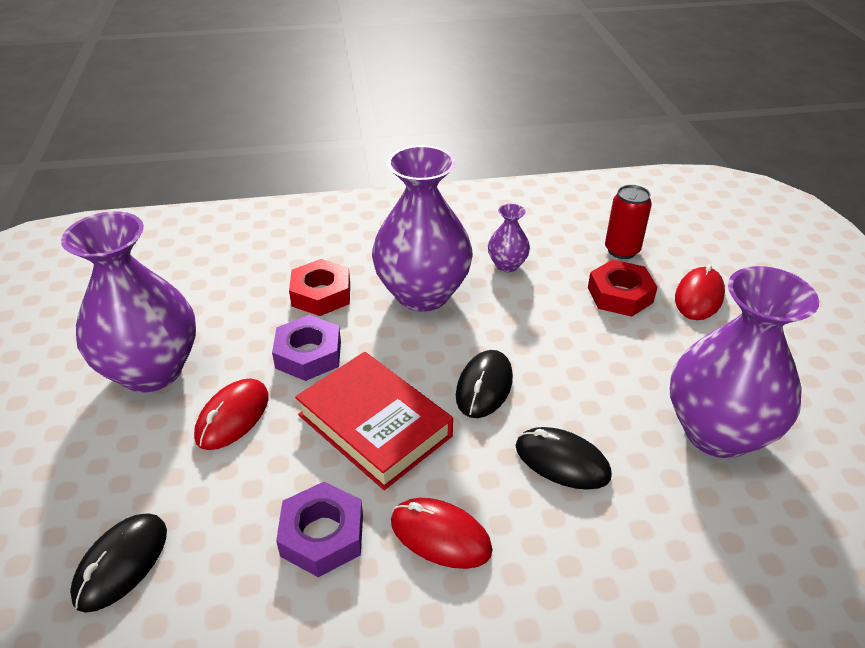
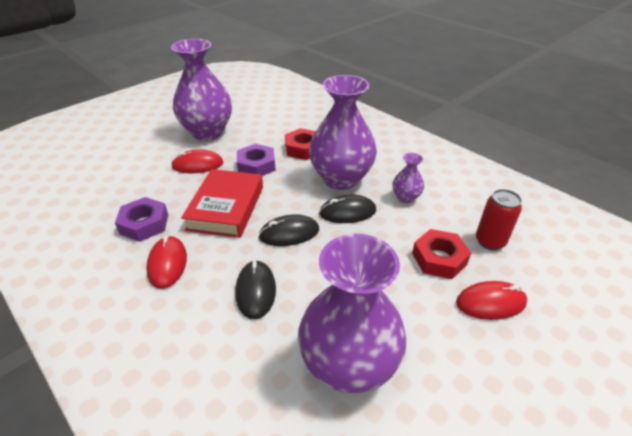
camera: 55 degrees right, 0 degrees up
black mouse [70,514,167,613] -> black mouse moved to [319,195,376,223]

